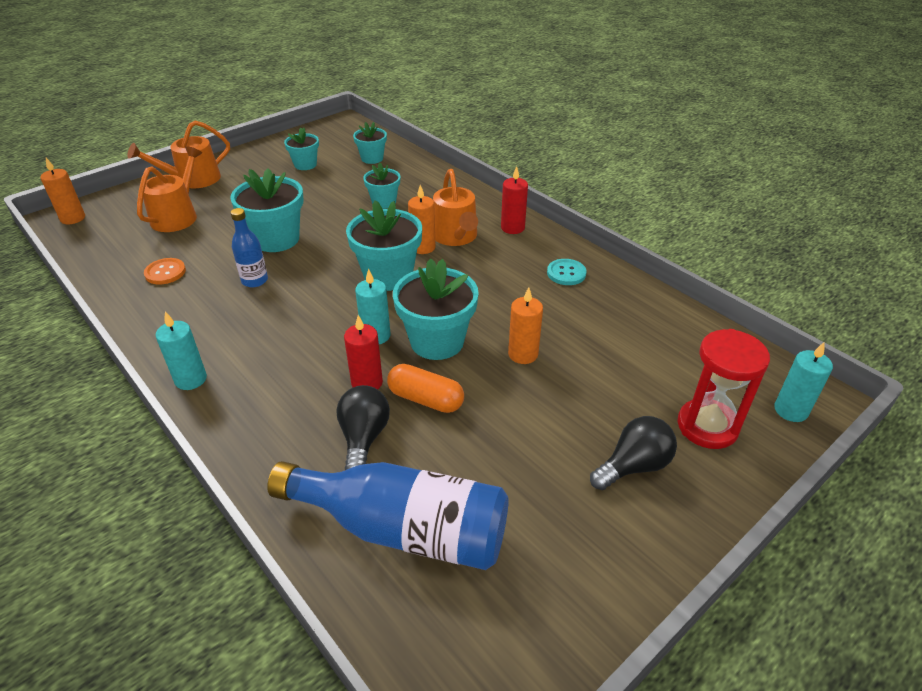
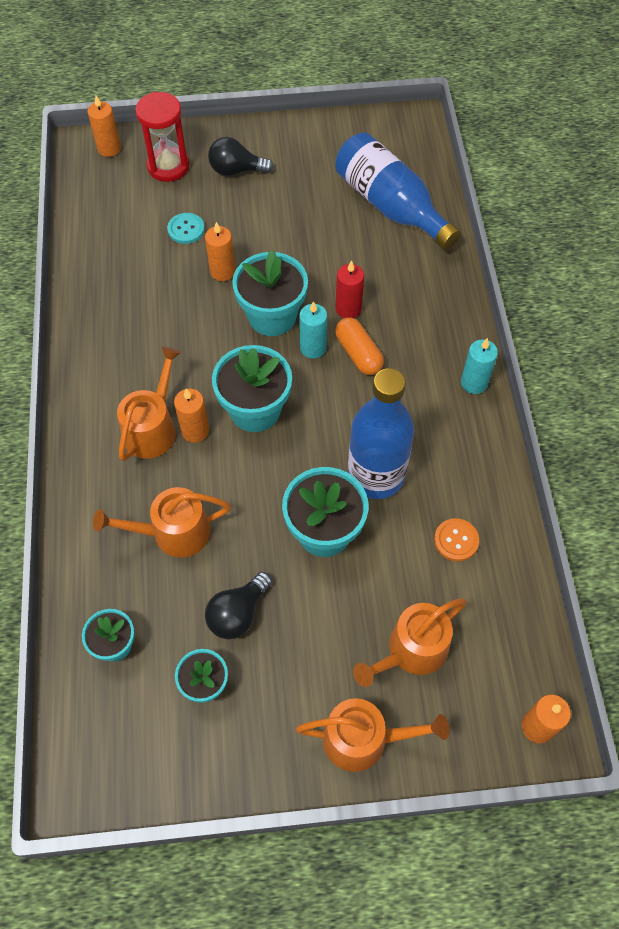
camera: 145 degrees left, 20 degrees up
blue bottle [231,208,268,287] -> blue bottle [348,368,414,499], size x2.00
black light bulb [336,385,390,470] -> black light bulb moved to [205,572,272,639]
turquoise flower pot [363,163,400,209] -> orange watering can [93,487,231,558]
orange capsule [387,364,464,413] -> orange capsule moved to [335,317,384,375]
red candle [501,166,528,234] -> none
turquoise button [547,259,587,285] -> turquoise button moved to [167,213,205,244]
turquoise candle [774,342,833,422] -> orange candle [88,95,121,157]

